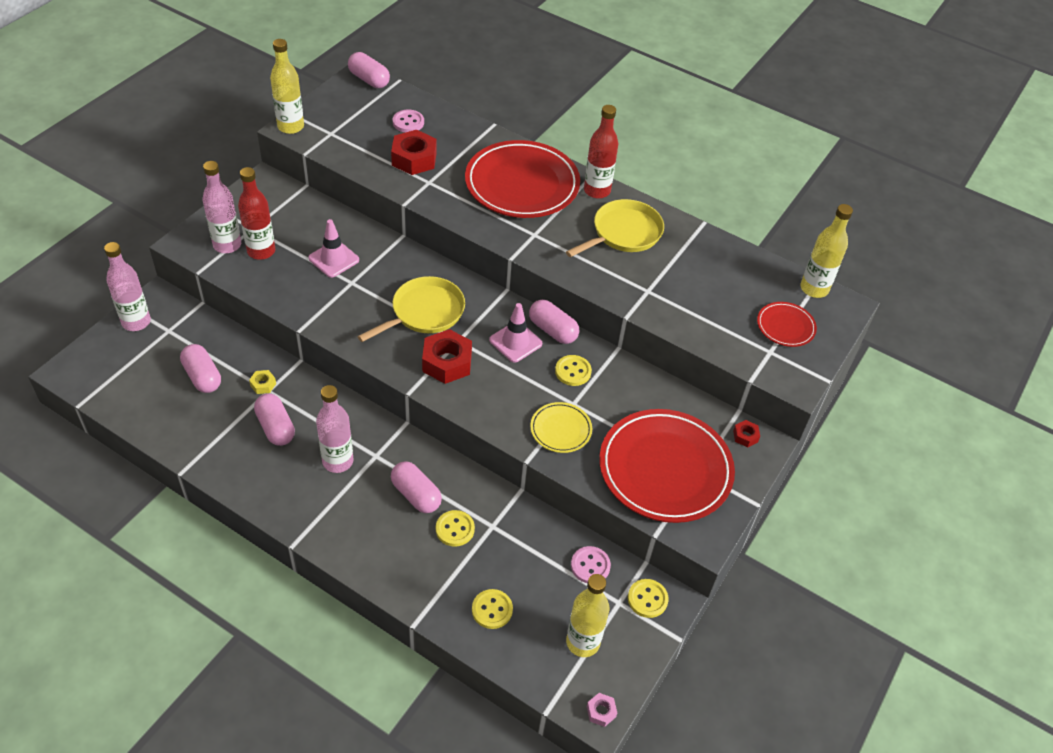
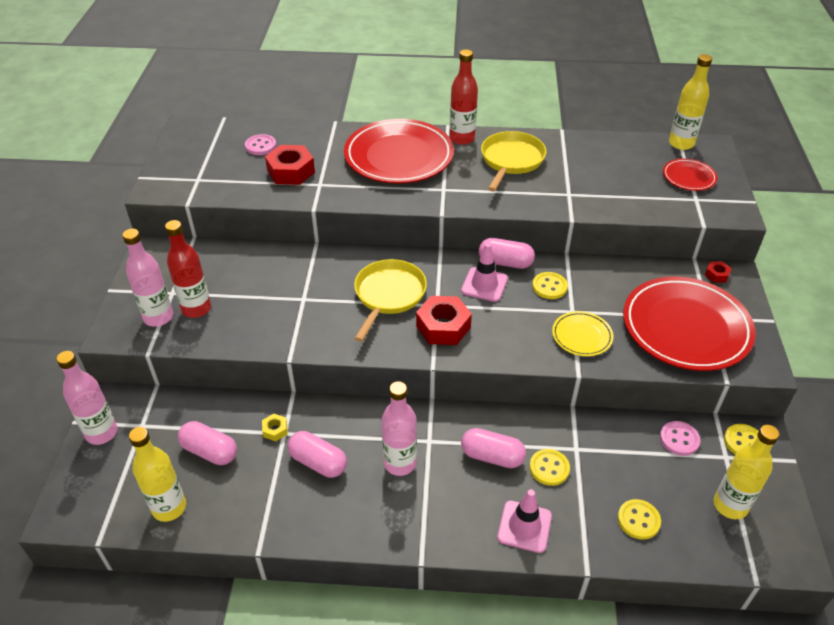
camera: 25 degrees left, 5 degrees down
yellow bottle [270,39,304,134] -> yellow bottle moved to [129,427,186,522]
pink traffic cone [308,219,359,278] -> pink traffic cone moved to [497,489,552,553]
pink capsule [348,52,390,88] -> none
pink nut [587,693,617,727] -> none

